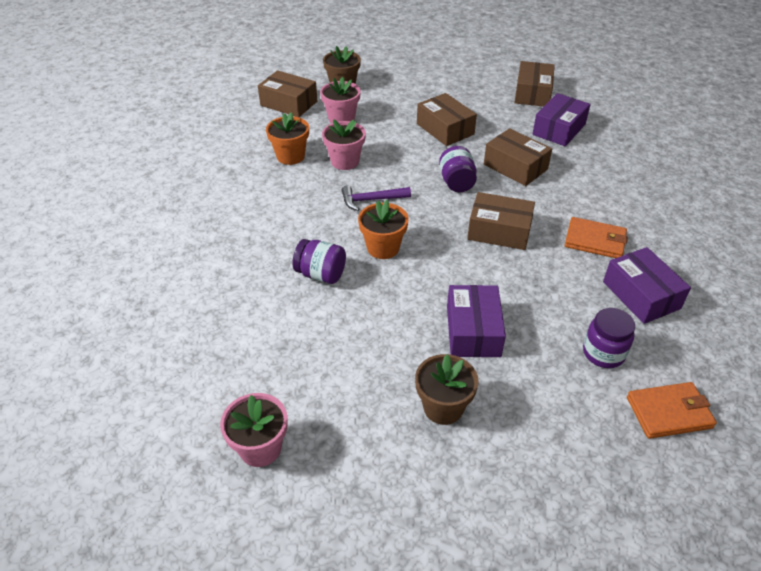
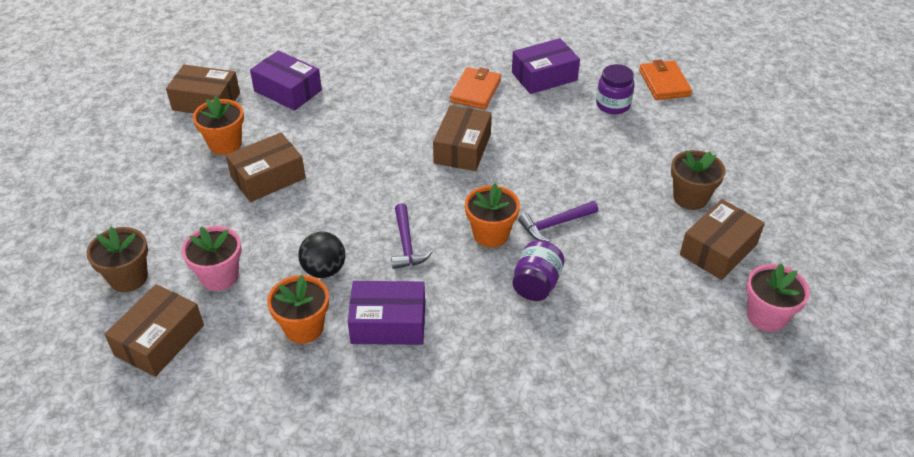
camera: 90 degrees left, 0 degrees up
pink flower pot [322,119,366,170] -> black ball [298,231,345,278]
purple jar [439,146,477,192] -> none
purple box [447,285,506,357] -> purple box moved to [348,281,425,345]
brown box [484,128,552,186] -> brown box moved to [680,199,765,280]
none -> orange flower pot [193,96,244,155]
none -> purple hammer [518,201,598,242]

